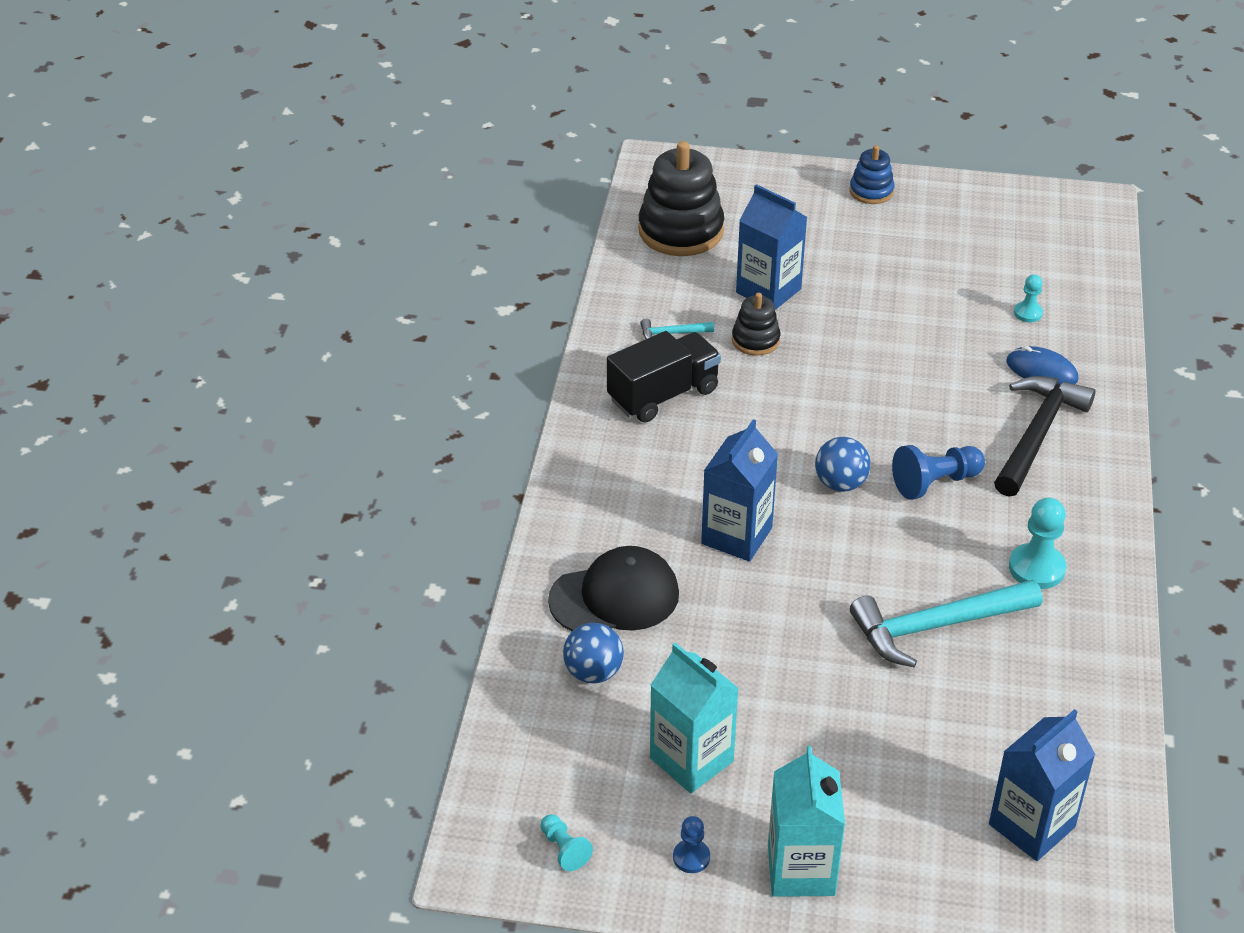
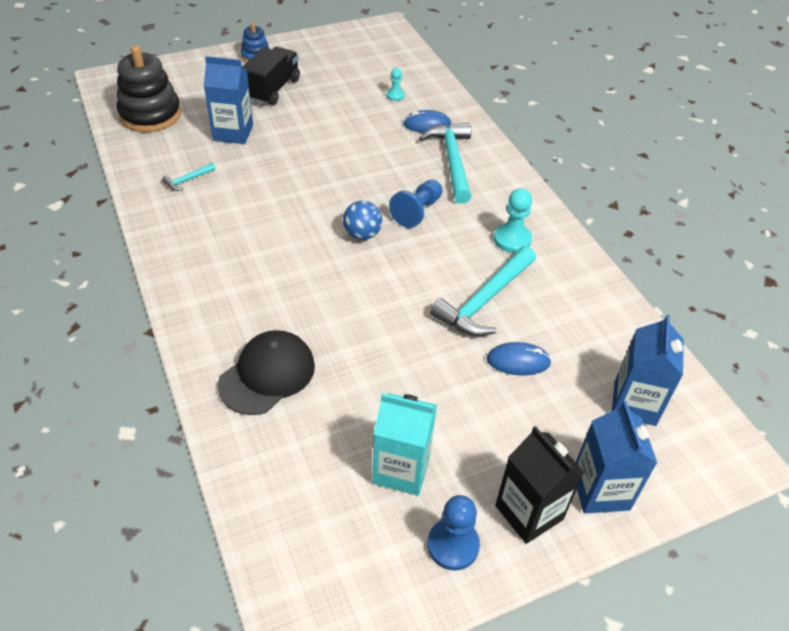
camera: 35 degrees left, 5 degrees up
turquoise pawn [540,814,593,871] -> none
blue ball [563,623,624,683] -> none
black truck [607,331,721,423] -> black truck moved to [243,47,300,105]
blue pawn [673,816,710,873] -> blue pawn [427,495,480,570], size x1.72
blue carton [701,419,778,562] -> blue carton moved to [576,401,657,513]
black stacking toy [732,293,780,356] -> none
turquoise carton [768,746,845,897] -> black carton [495,426,584,544]
black hammer [994,376,1096,497] -> turquoise hammer [419,123,471,204]
none -> blue mouse [487,342,551,375]

